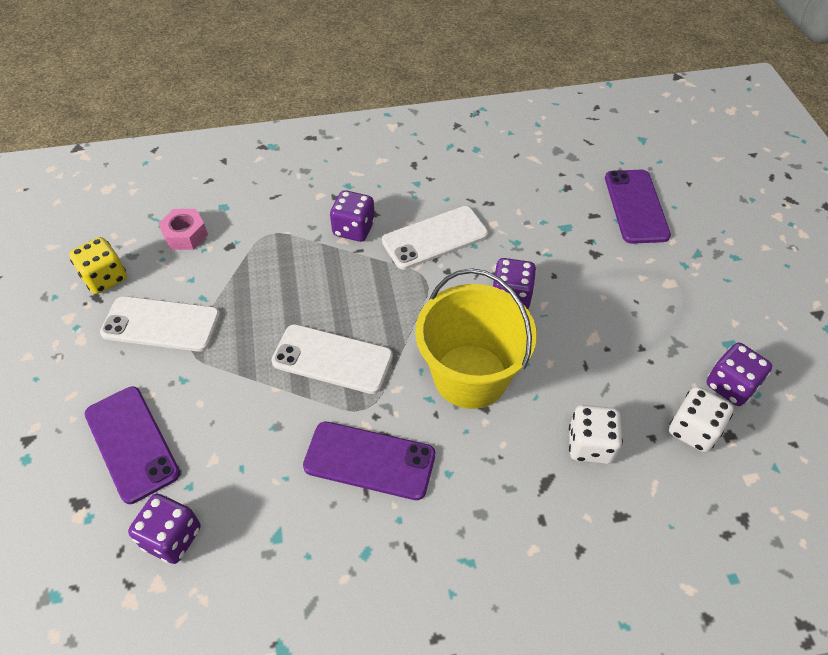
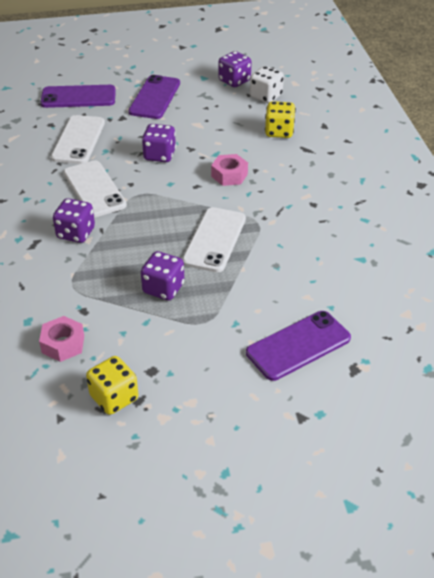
camera: 90 degrees left, 10 degrees down
white phone [100,296,220,352] -> white phone moved to [51,115,105,164]
purple dice [128,494,201,564] -> purple dice moved to [141,251,184,300]
purple phone [303,422,435,500] -> purple phone moved to [128,75,180,119]
yellow bucket [415,268,537,409] -> pink nut [211,154,248,186]
white dice [569,405,623,464] -> yellow dice [265,101,296,138]

